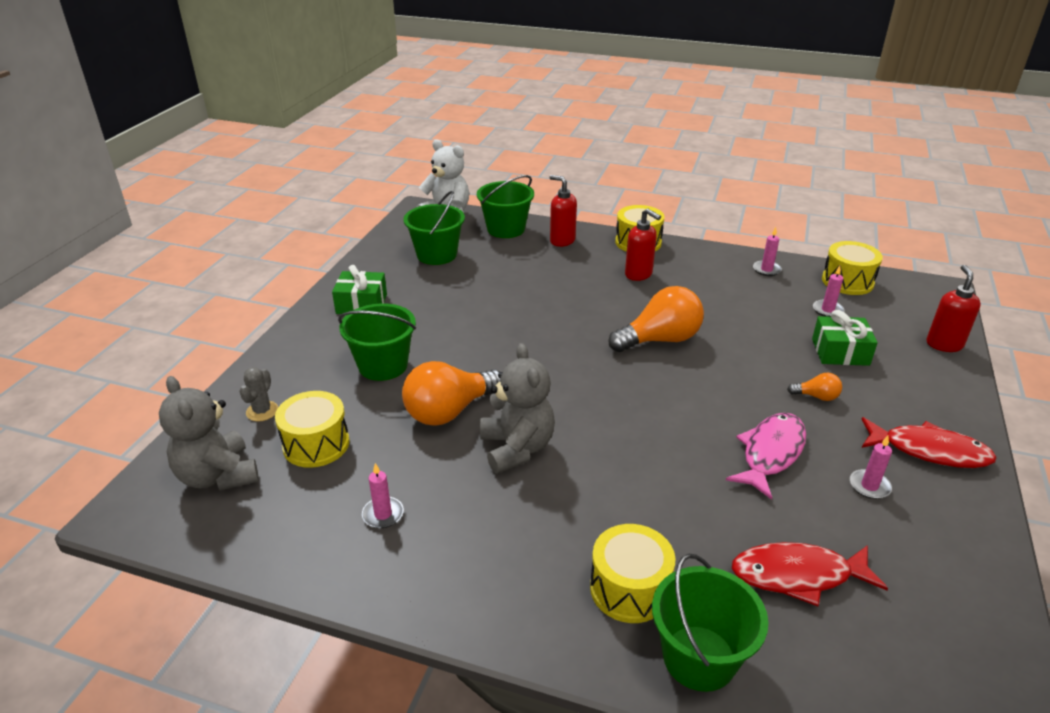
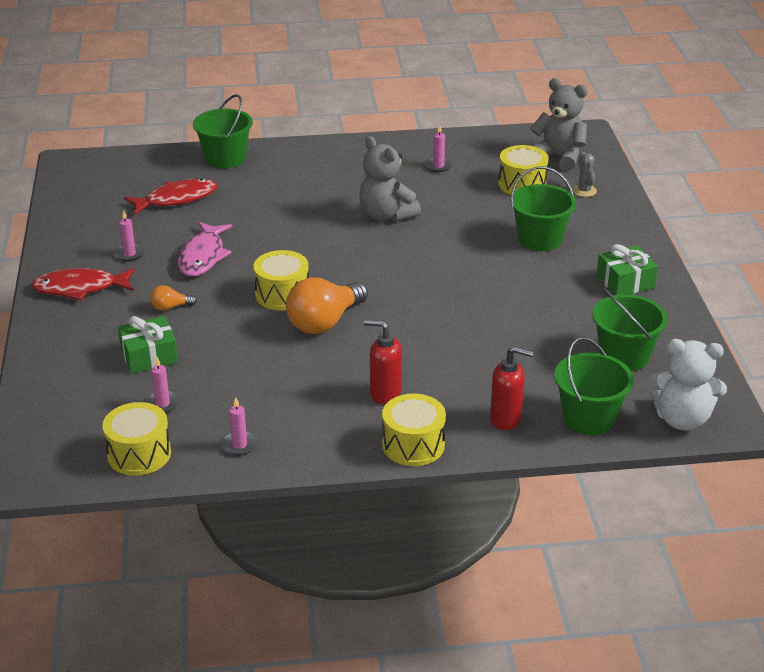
camera: 155 degrees right, 0 degrees up
orange light bulb [402,361,500,426] -> none
yellow drum [590,524,675,623] -> yellow drum moved to [254,250,309,311]
red soap dispenser [926,265,981,352] -> none

